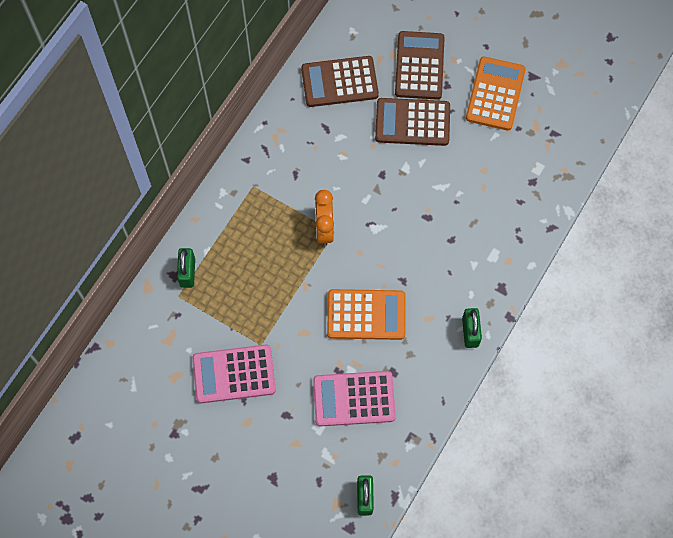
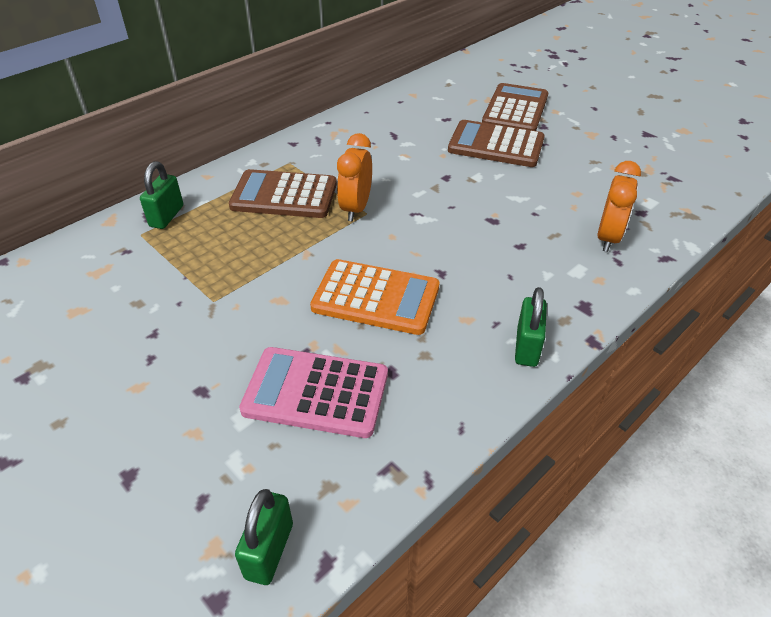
camera: 15 degrees right, 25 degrees down
pink calculator [193,345,276,403] -> none
brown calculator [301,56,379,107] -> brown calculator moved to [229,169,337,218]
orange calculator [466,57,526,131] -> none
none -> orange clock [598,161,641,252]

